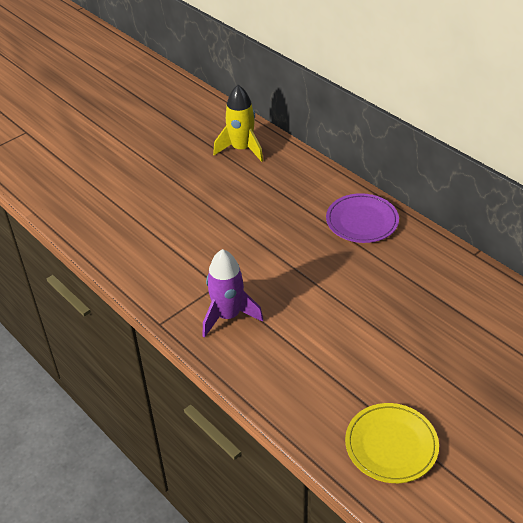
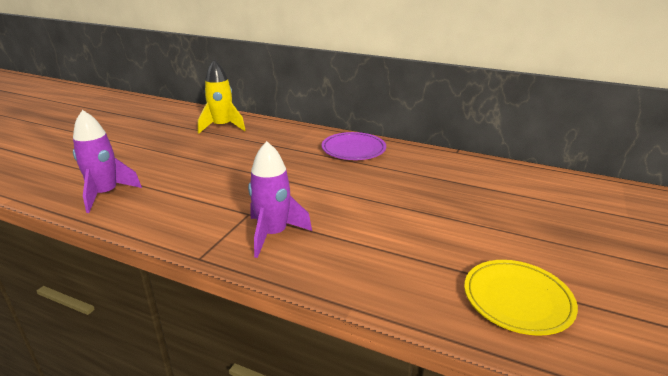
camera: 25 degrees left, 15 degrees down
none -> purple rocket [73,110,142,213]

